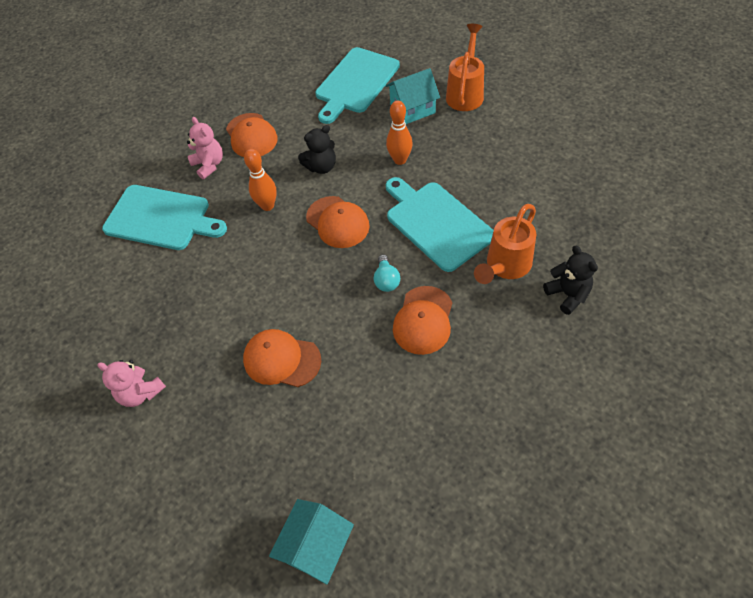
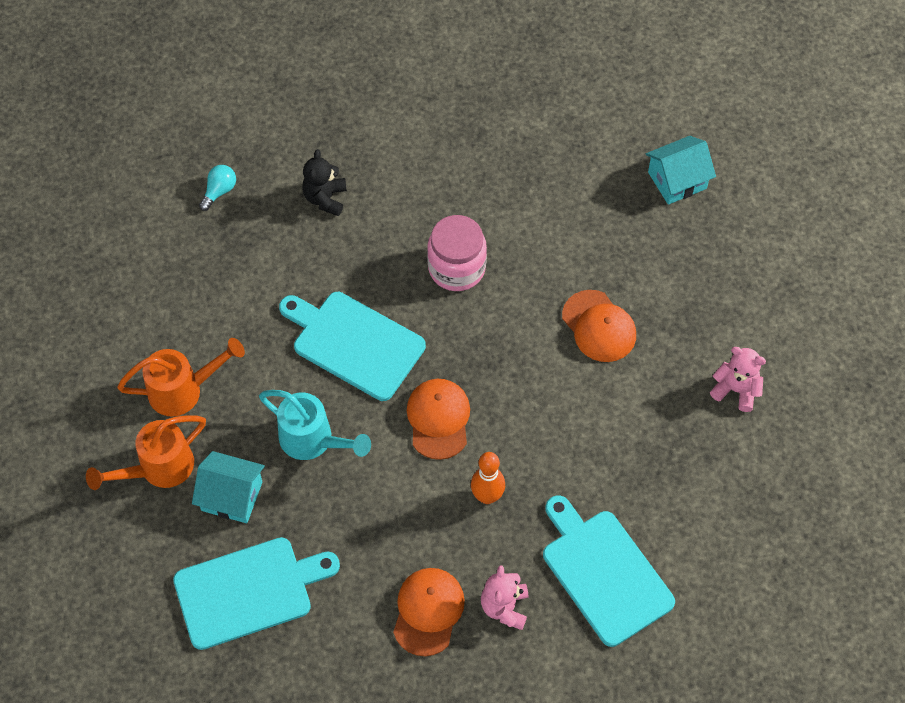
camera: 145 degrees left, 5 degrees up
pink teddy bear [97,360,166,407] -> pink teddy bear turned 45 degrees counterclockwise [710,347,766,412]
black teddy bear [298,125,336,174] -> none
turquoise light bulb [374,255,400,292] -> turquoise light bulb moved to [199,165,236,211]
orange bowling pin [386,100,413,165] -> turquoise watering can [259,390,371,460]
turquoise cutting board [386,177,494,272] -> turquoise cutting board turned 120 degrees clockwise [279,292,426,401]
orange cap [393,286,452,355] -> pink jar [427,215,487,291]
orange watering can [474,204,536,284] -> orange watering can moved to [117,338,245,416]

